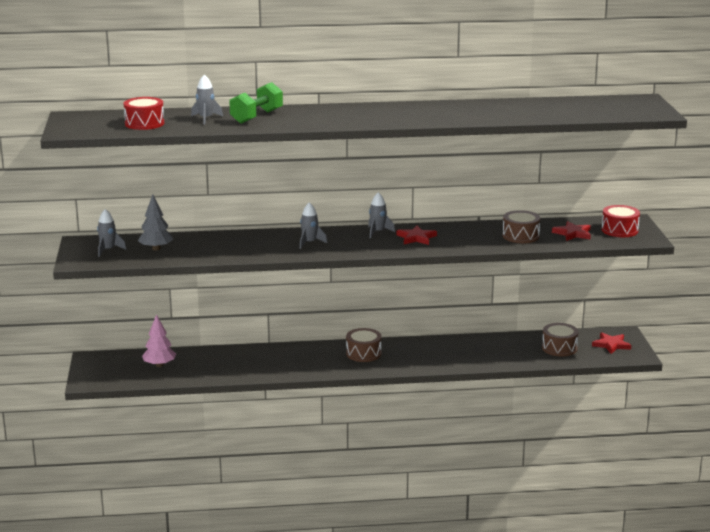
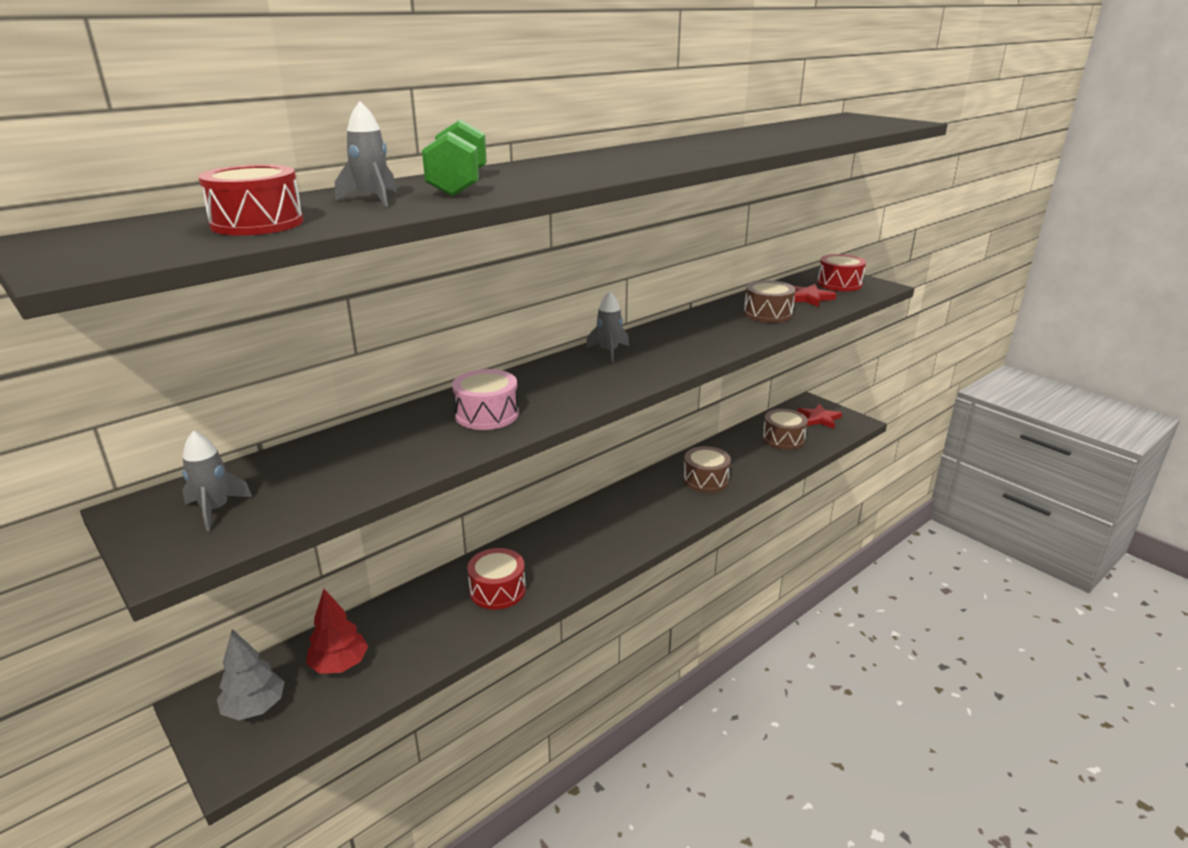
camera: 35 degrees left, 5 degrees up
grey tree [138,195,173,251] -> grey tree moved to [217,629,284,720]
pink tree [142,314,176,367] -> red tree [306,589,368,674]
grey rocket [300,202,327,249] -> none
brown drum [346,328,382,362] -> brown drum moved to [683,446,731,492]
red star [396,225,437,245] -> none
none -> pink drum [452,369,519,430]
none -> red drum [467,548,526,610]

